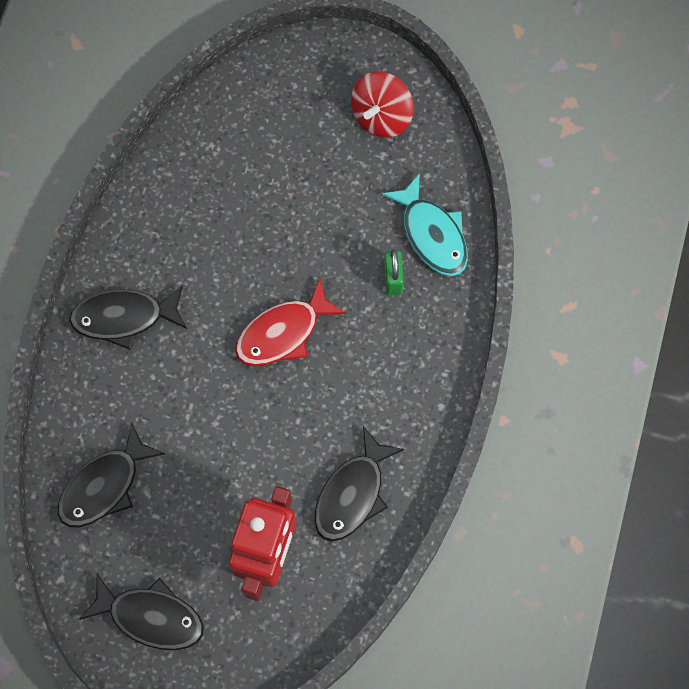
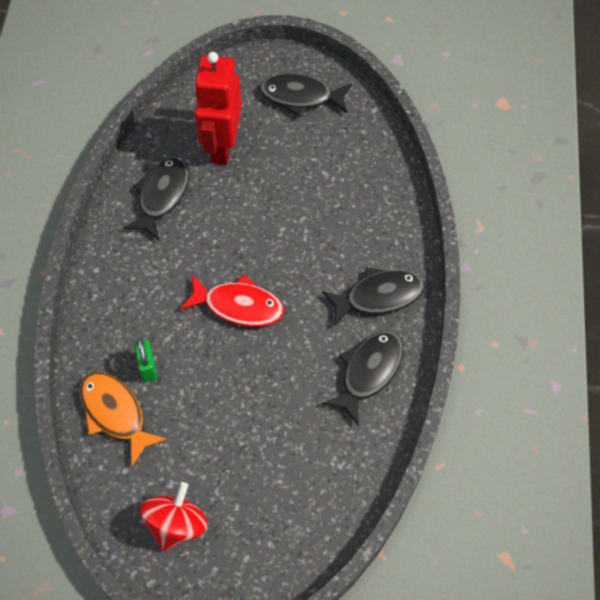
camera: 170 degrees right, 10 degrees down
black fish [58,422,165,527] -> black fish moved to [322,330,403,426]
red fish [235,279,347,366] -> red fish turned 60 degrees clockwise [180,275,284,327]
turquoise fish [381,173,468,276] -> orange fish [79,372,167,466]

